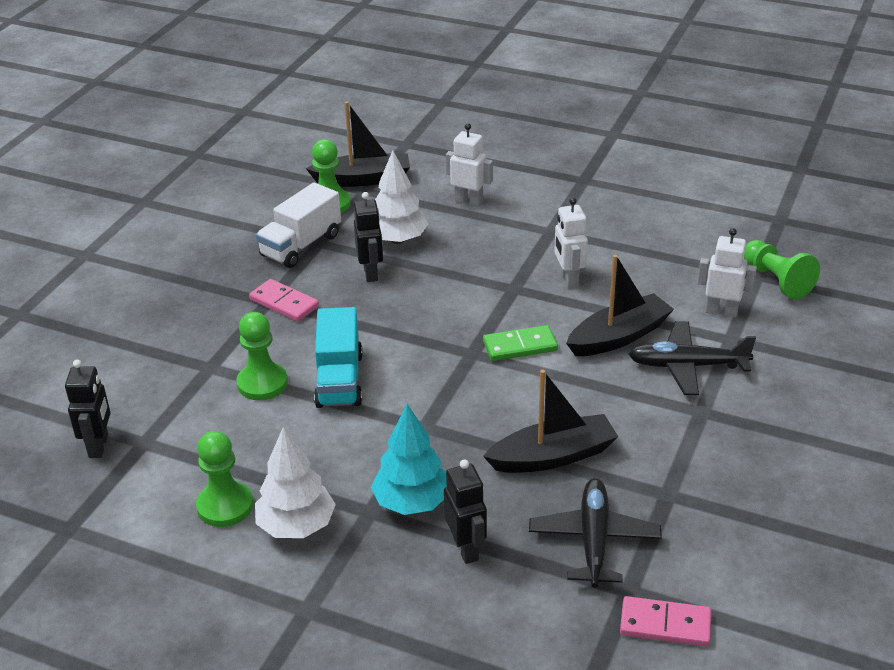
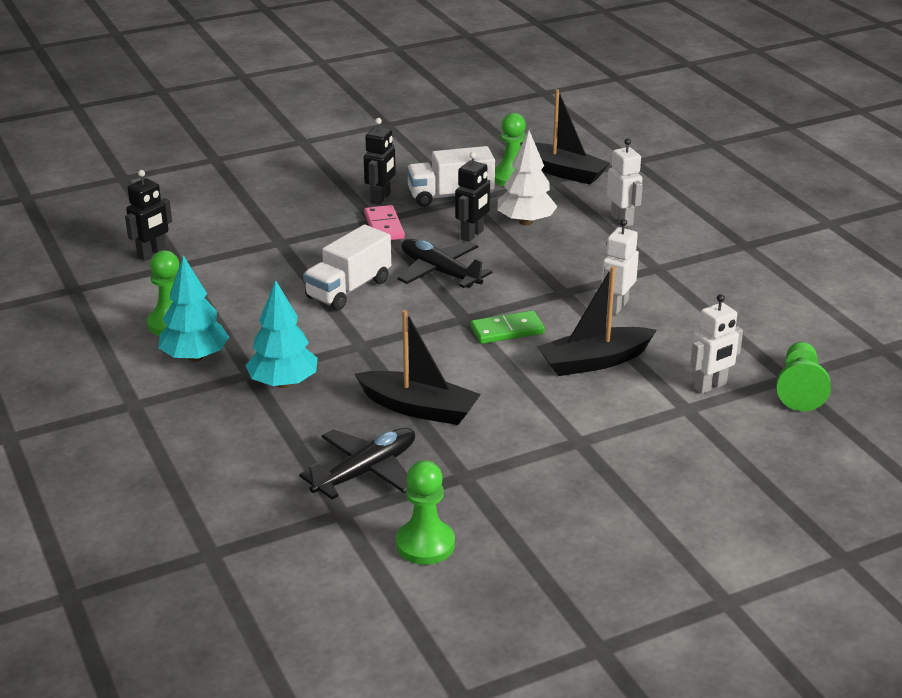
camera: 40 degrees right, 5 degrees down
green pawn [236,312,288,400] -> green pawn moved to [396,460,455,565]
white tree [255,427,336,538] -> turquoise tree [159,255,229,362]
turquoise truck [314,307,363,408] -> white truck [303,224,391,310]
black robot [444,460,487,564] -> black robot moved to [364,118,396,205]
green domino [483,325,558,361] -> green domino turned 45 degrees counterclockwise [471,311,545,344]
black boat [566,255,674,356] -> black boat turned 150 degrees clockwise [537,266,657,376]
pink domino [620,596,711,646] -> none
black plane [628,321,756,395] -> black plane moved to [397,239,493,288]
white robot [697,228,757,318] -> white robot turned 90 degrees clockwise [690,294,743,394]

